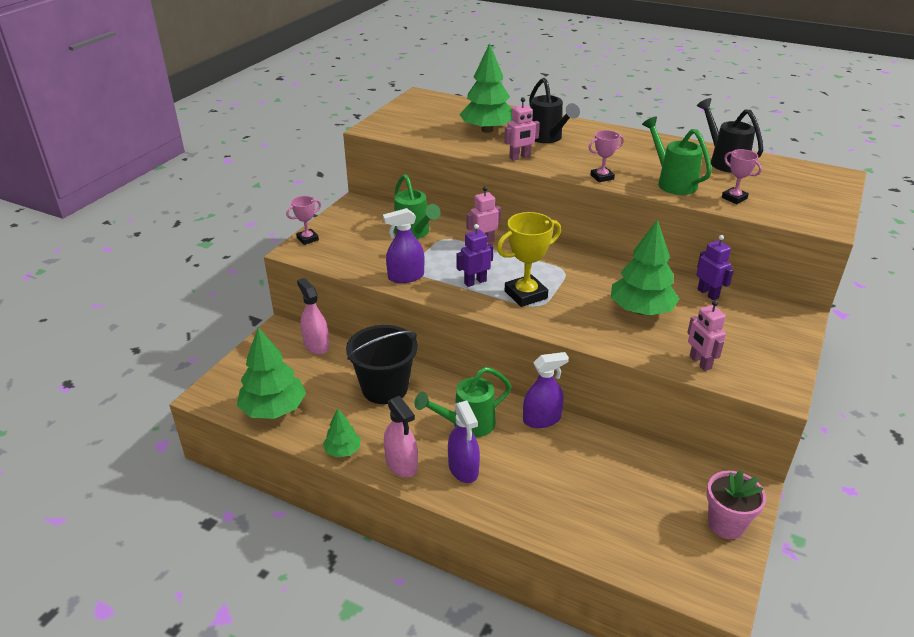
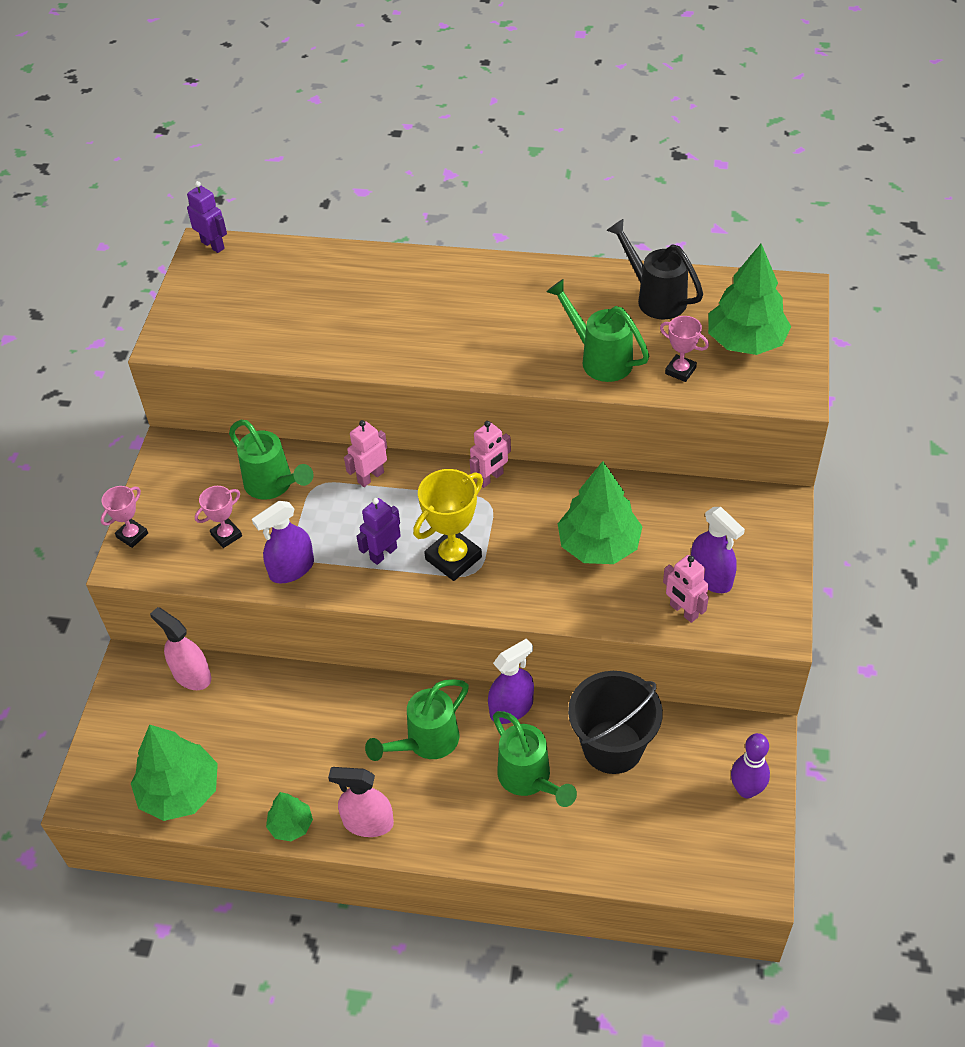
camera: 15 degrees left, 15 degrees up
black bucket [346,325,418,404] -> black bucket moved to [568,671,663,774]
pink spray bottle [384,396,418,478] -> pink spray bottle turned 150 degrees clockwise [328,767,394,837]
purple spray bottle [448,401,480,483] -> purple spray bottle moved to [691,507,745,593]
green tree [459,43,513,133] -> green tree moved to [708,244,791,355]
pink robot [504,97,540,161] -> pink robot moved to [470,421,511,488]
black watering can [529,78,580,143] -> none
pink trophy [588,130,624,182] -> pink trophy moved to [195,486,242,548]
purple robot [696,235,734,300] -> purple robot moved to [187,181,227,253]
pink flower pot [707,470,766,539] -> purple bowling pin [731,733,770,798]
none -> green watering can [493,711,577,807]

